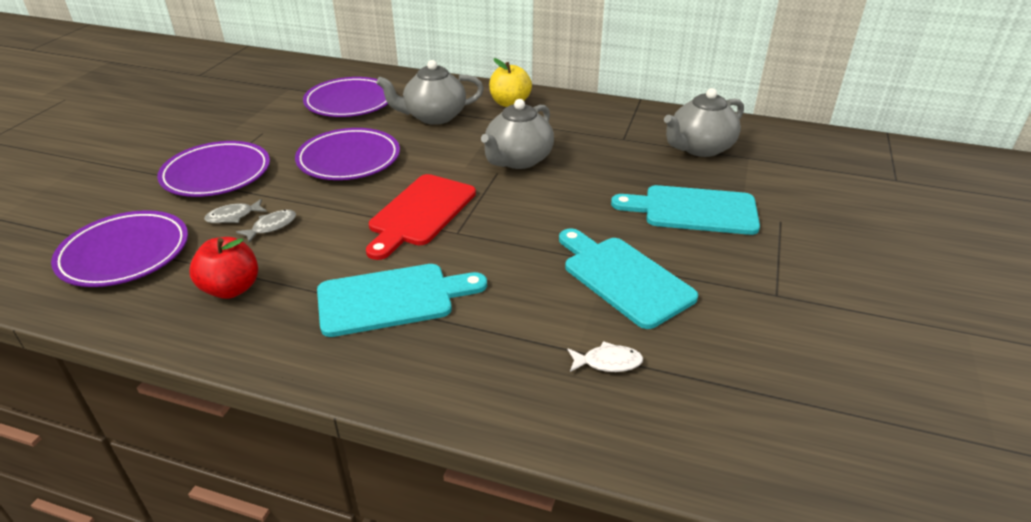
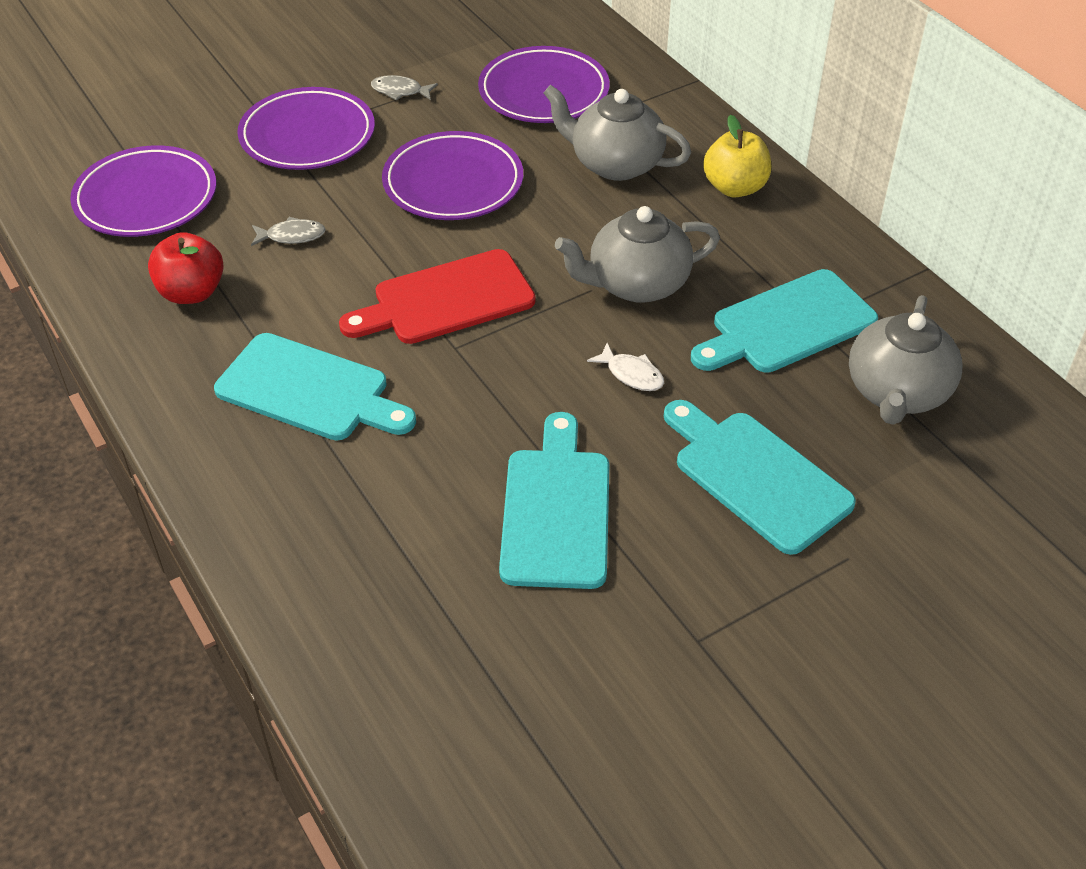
camera: 40 degrees right, 10 degrees up
grey fish [204,199,267,223] -> grey fish moved to [371,75,438,101]
white fish [567,341,643,372] -> white fish moved to [587,343,664,391]
grey teapot [664,88,744,157] -> grey teapot turned 75 degrees counterclockwise [849,295,963,425]
none -> turquoise cutting board [691,269,878,373]

